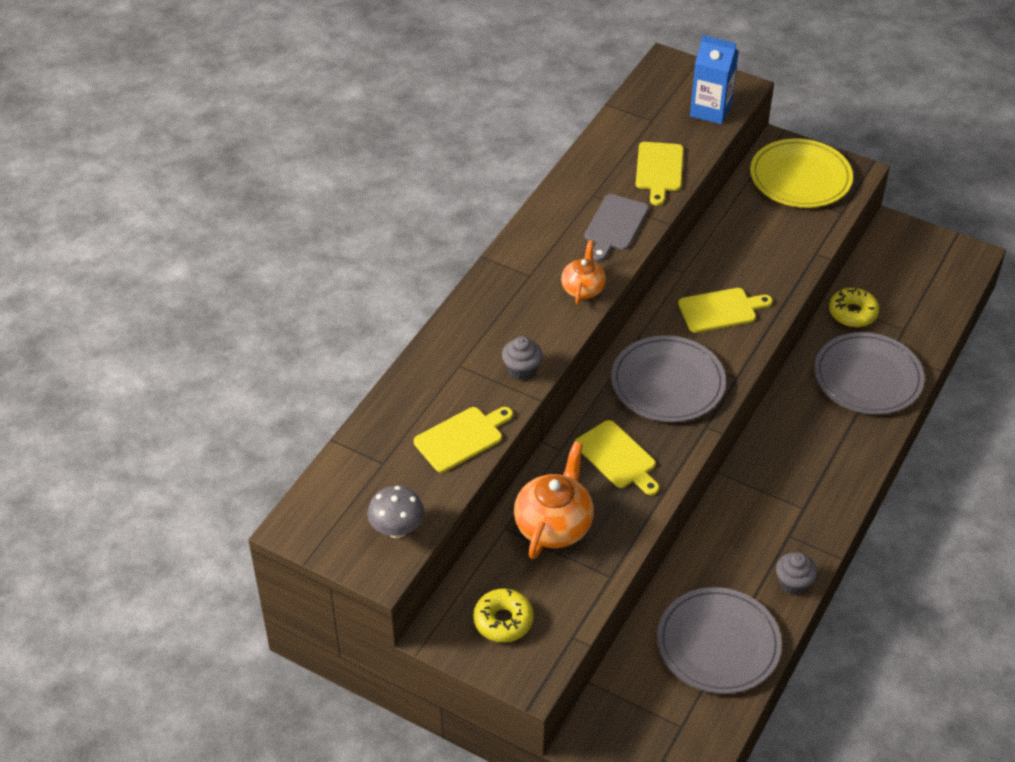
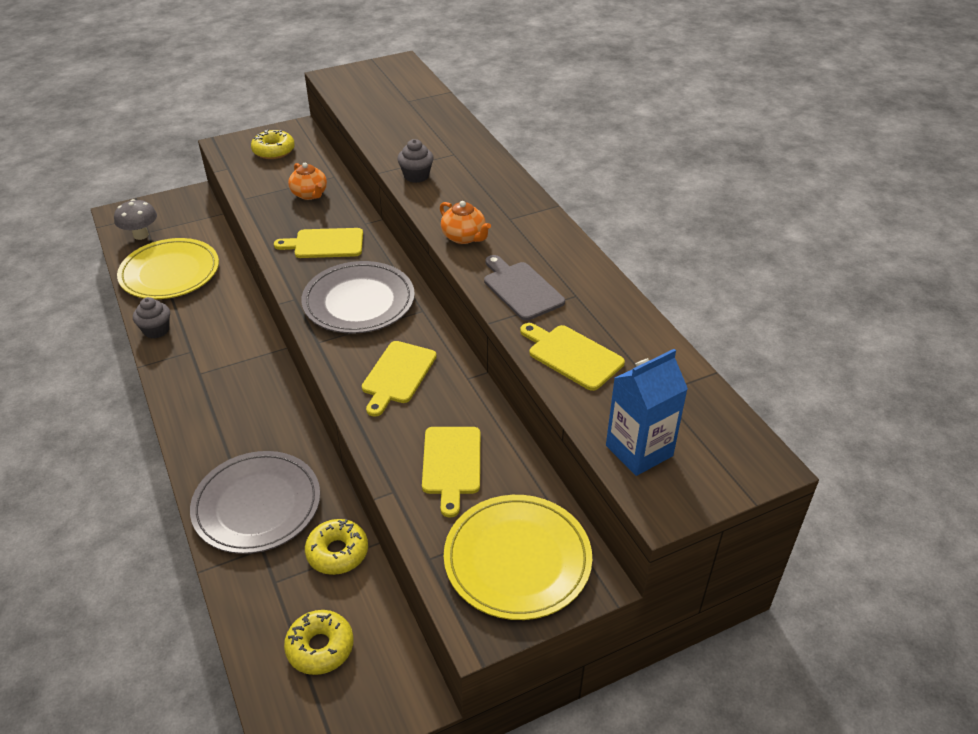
camera: 125 degrees right, 5 degrees down
grey mushroom [367,486,425,538] -> grey mushroom moved to [114,199,157,240]
yellow cutting board [414,407,513,473] -> yellow cutting board moved to [422,427,480,518]
orange teapot [514,441,594,559] -> orange teapot [288,163,327,200], size x0.60
grey plate [657,587,782,694] -> yellow plate [117,238,219,299]
none -> yellow donut [284,610,354,675]

